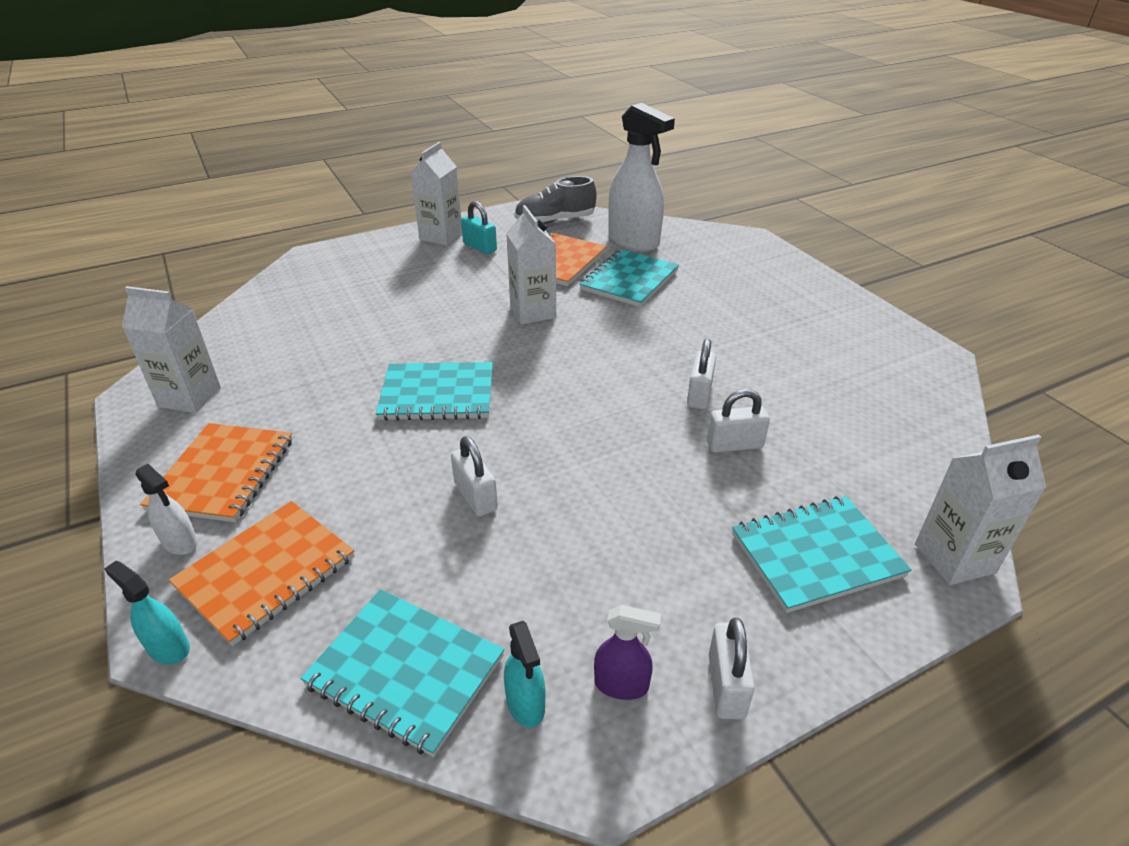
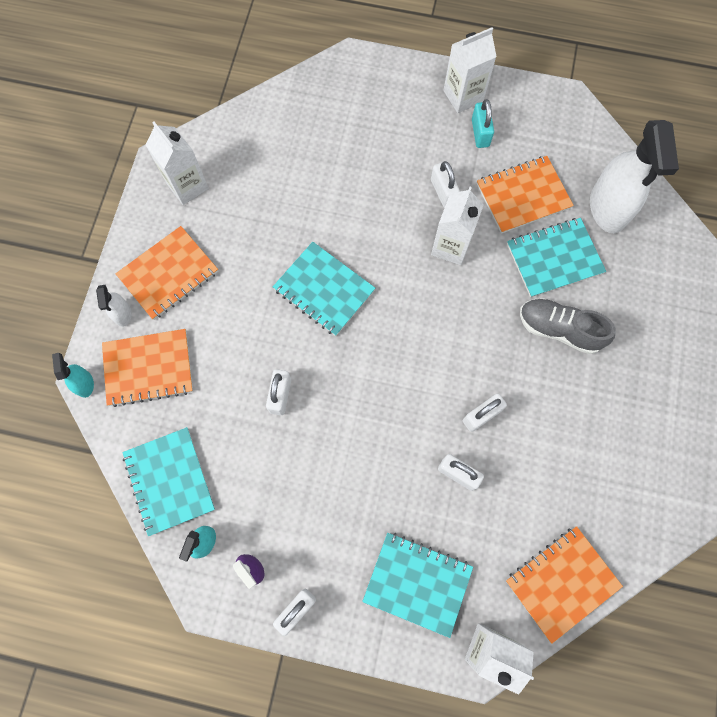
camera: 40 degrees right, 35 degrees up
grey shoe [514,176,597,224] -> grey shoe moved to [520,298,616,354]
none -> white padlock [431,161,460,208]
none -> orange notebook [506,526,623,644]

